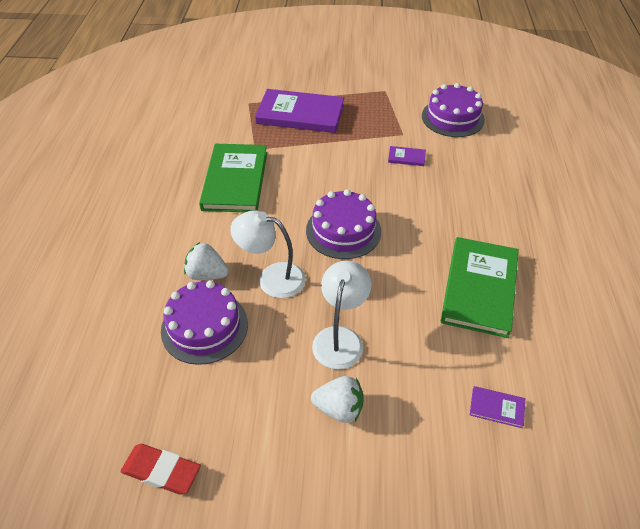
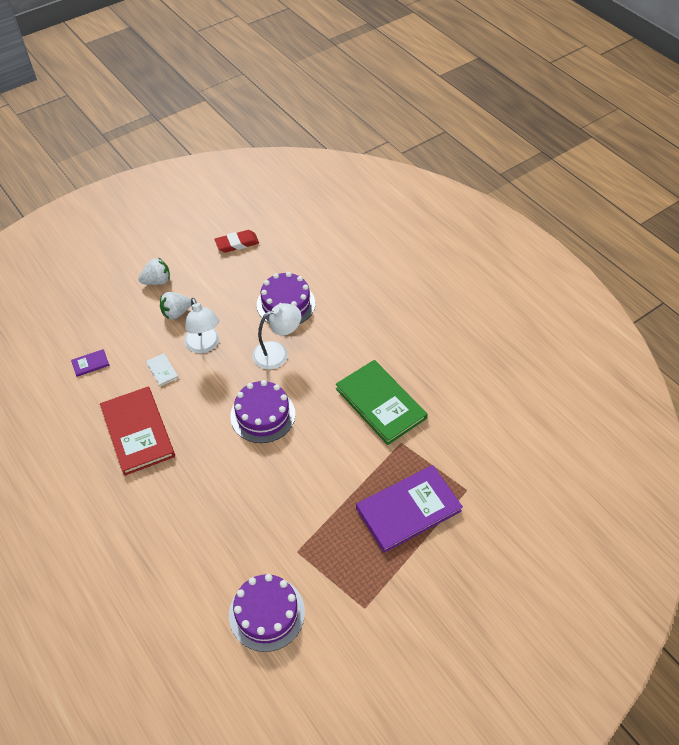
camera: 140 degrees right, 5 degrees up
white strawberry [184,242,229,280] -> white strawberry moved to [138,258,170,285]
purple book [388,146,426,166] -> none
green book [441,237,519,338] -> red book [100,387,175,476]
none -> white book [146,353,179,386]

